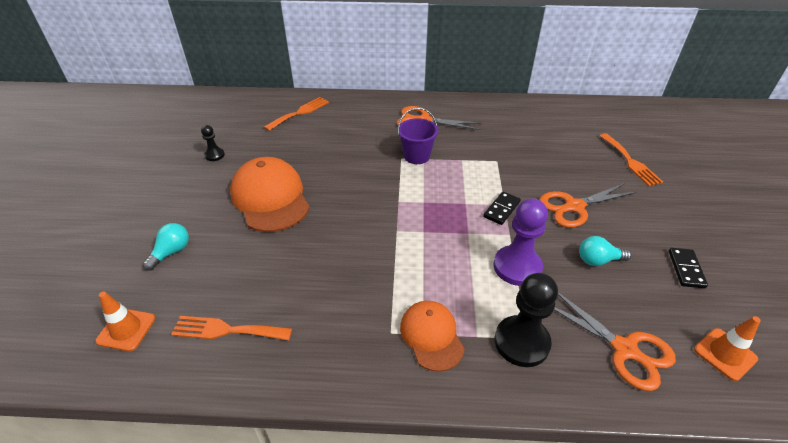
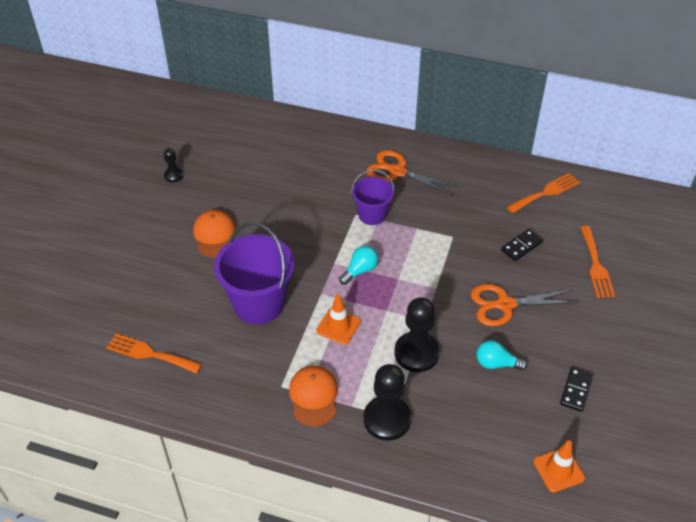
camera: 15 degrees right, 5 degrees up
orange traffic cone [95,291,155,351] -> orange traffic cone moved to [316,294,361,345]
turquoise light bulb [143,223,189,271] -> turquoise light bulb moved to [339,246,378,285]
orange cap [230,157,310,232] -> orange cap [193,210,236,257], size x0.61
orange fork [264,97,329,131] -> orange fork moved to [507,173,580,213]
black domino [483,192,521,225] -> black domino moved to [501,229,543,261]
purple pawn [494,198,548,286] -> black pawn [394,297,440,372]
orange scissors [554,293,676,391] -> none
none -> purple bucket [214,222,294,324]

